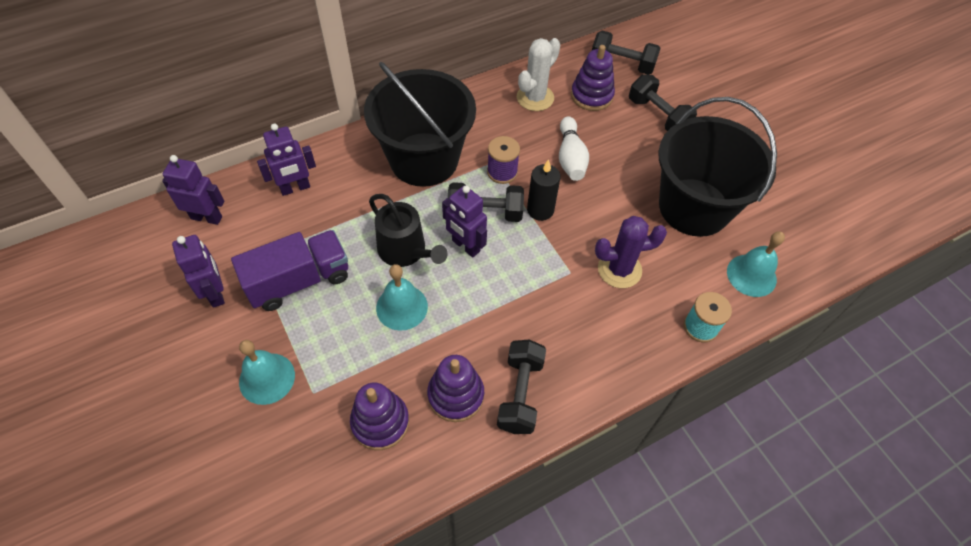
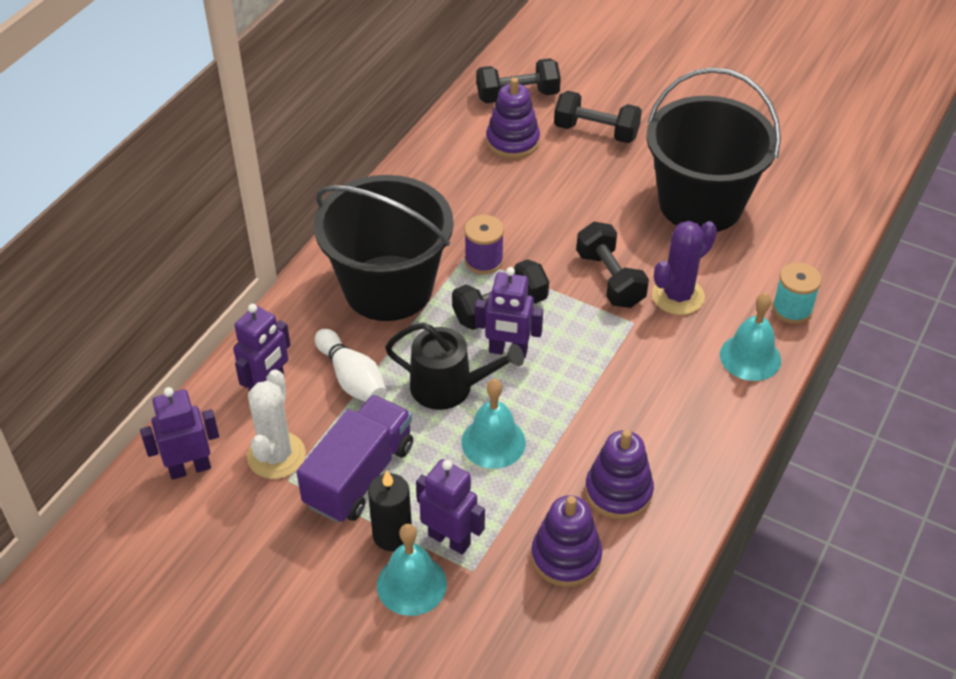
camera: 30 degrees left, 10 degrees down
purple robot [172,235,225,308] -> purple robot moved to [416,459,485,555]
black dumbbell [497,339,546,434] -> black dumbbell moved to [576,222,649,308]
white cactus [517,38,560,111] -> white cactus moved to [247,369,306,479]
black candle [527,159,560,221] -> black candle moved to [368,471,412,551]
white bowling pin [559,116,589,181] -> white bowling pin moved to [315,329,387,402]
turquoise bell [727,231,785,297] -> turquoise bell moved to [720,293,781,381]

